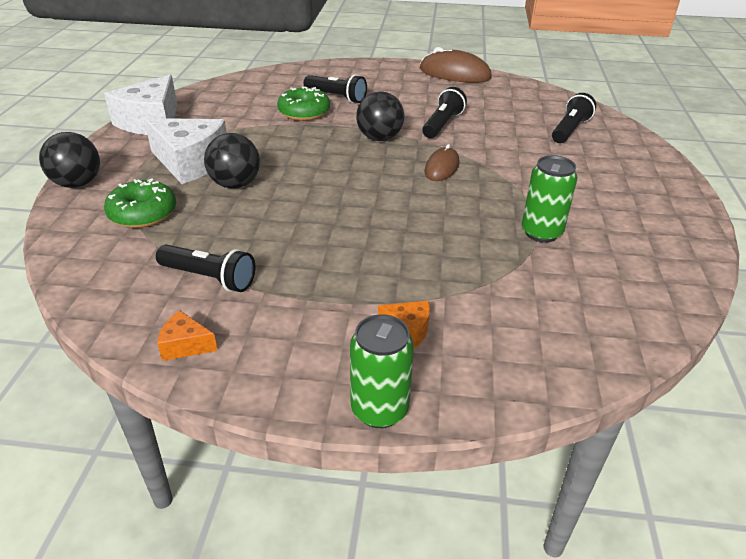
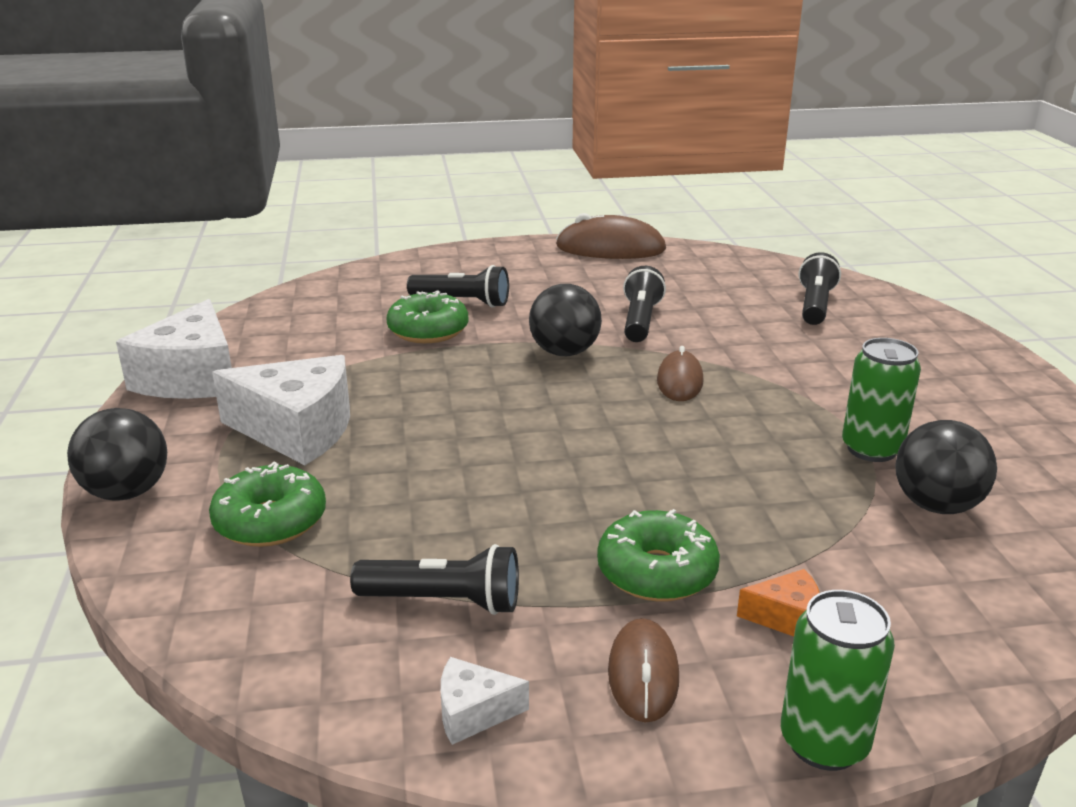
camera: 15 degrees left, 10 degrees down
orange cheese [157,310,218,361] -> white cheese [441,657,529,745]
black ball [204,133,260,189] -> black ball moved to [895,420,997,514]
none -> green donut [597,509,720,602]
none -> brown mouse [608,618,679,722]

